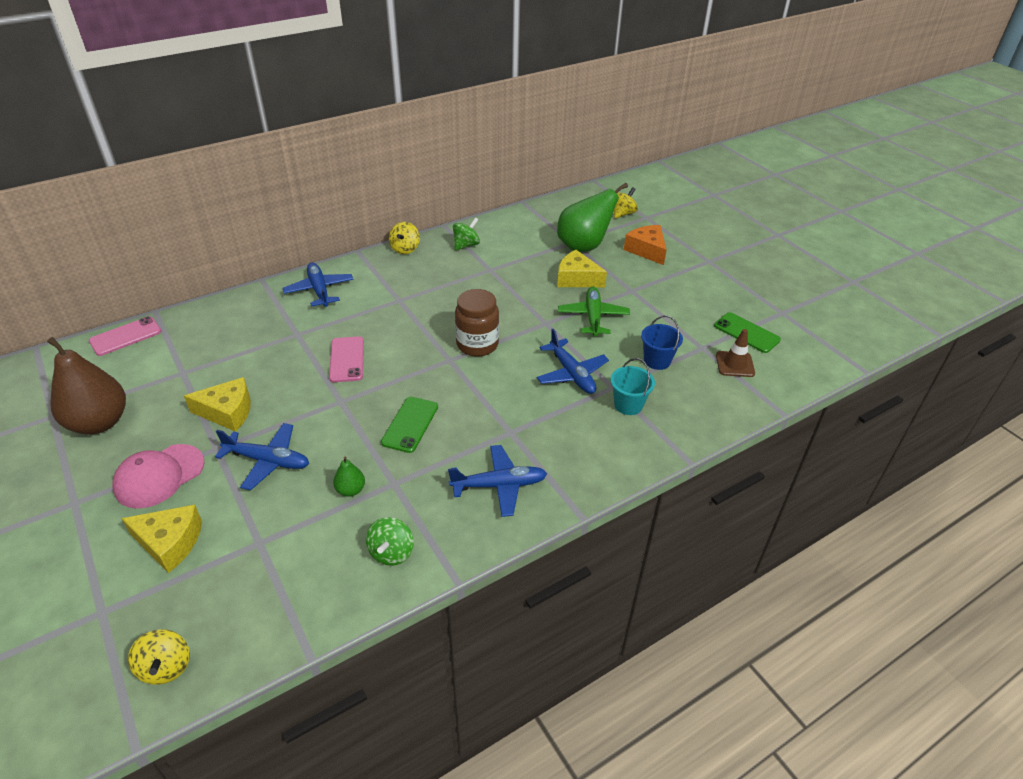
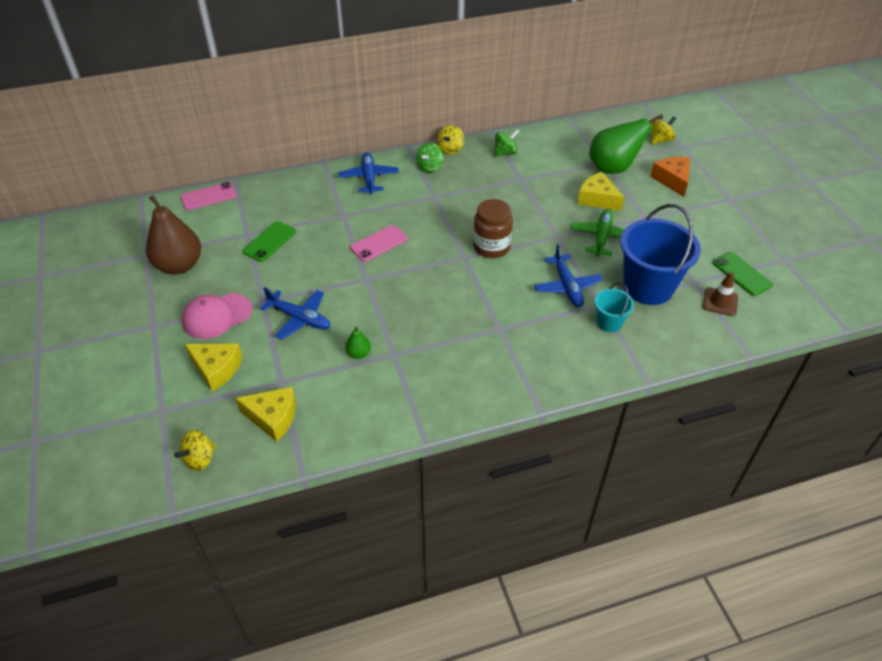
camera: 15 degrees right, 5 degrees up
yellow spinning top [128,629,190,685] -> yellow spinning top turned 45 degrees clockwise [174,430,216,471]
yellow cheese [184,377,251,432] -> yellow cheese moved to [235,387,296,442]
pink phone [329,336,364,382] -> pink phone turned 45 degrees clockwise [350,225,408,262]
green spinning top [366,517,414,566] -> green spinning top moved to [416,143,443,173]
green phone [381,397,438,453] -> green phone moved to [242,221,296,262]
blue plane [448,445,547,517] -> none
blue bucket [641,315,683,370] -> blue bucket [620,204,701,305], size x2.04

